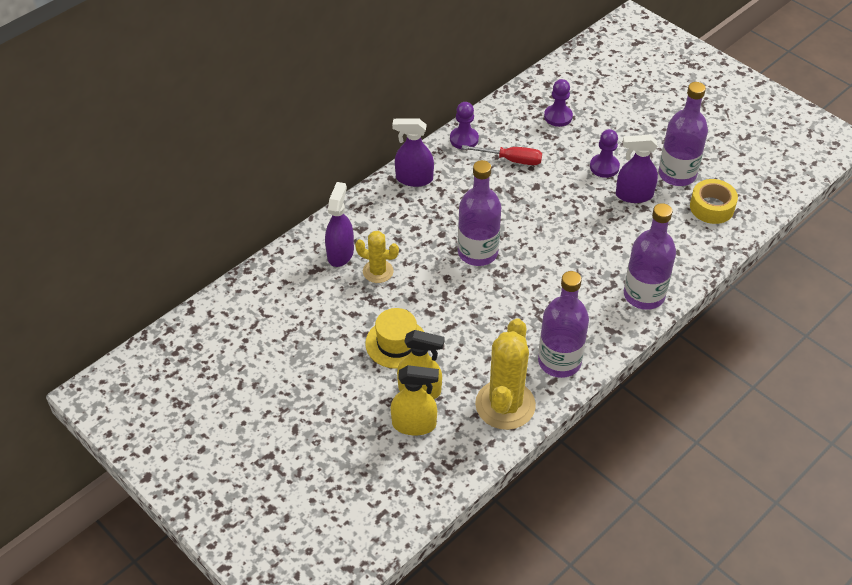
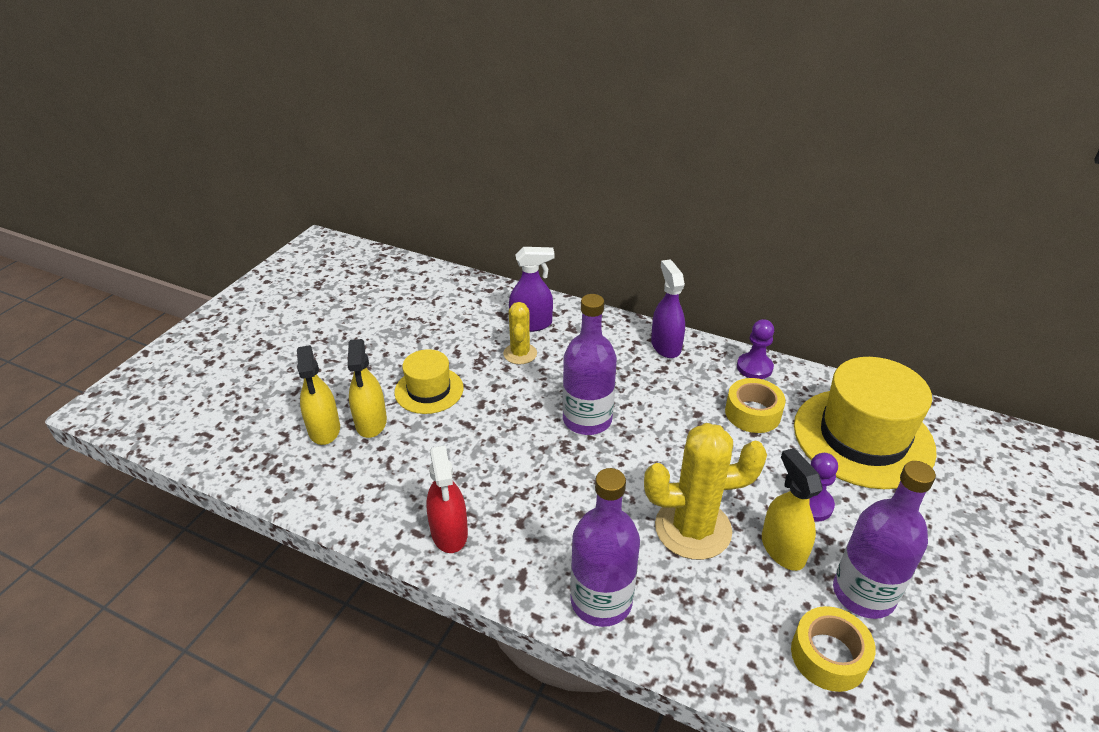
camera: 70 degrees right, 10 degrees down
red screwdriver [461,145,542,165] -> yellow tape [725,378,786,433]
yellow cactus [475,318,536,430] -> yellow cactus moved to [644,423,767,560]
purple bottle [538,271,589,378] -> red spray bottle [426,445,468,553]
purple pawn [544,79,573,127] -> yellow hat [794,357,937,489]
purple spray bottle [616,135,658,203] -> yellow spray bottle [762,448,823,571]

